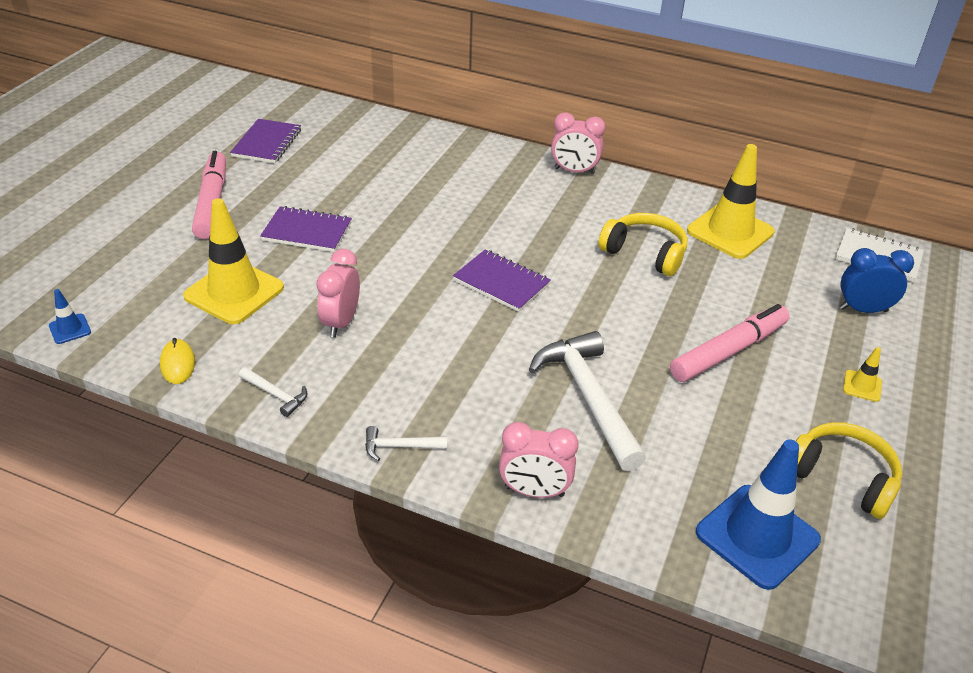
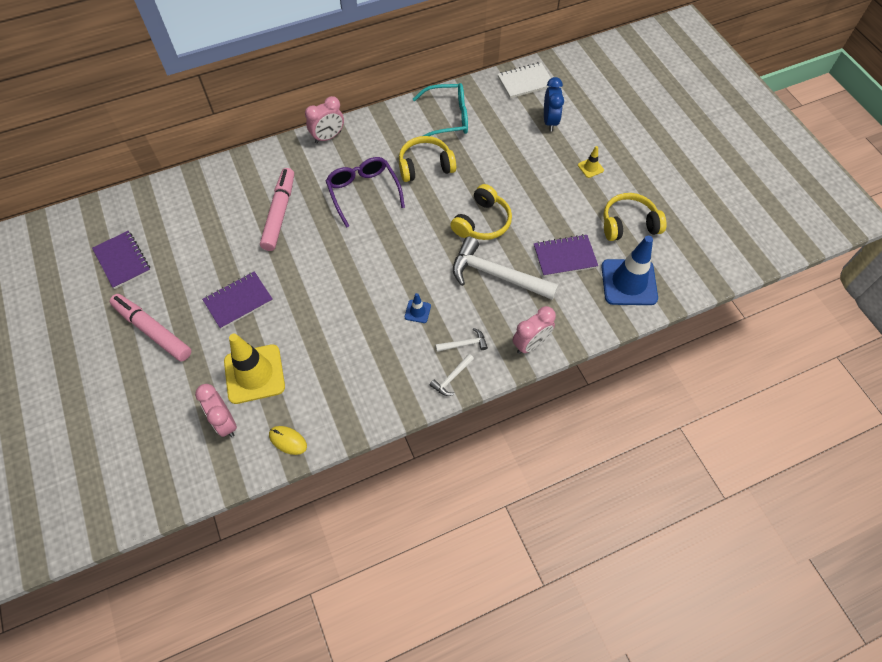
camera: 45 degrees left, 20 degrees up
blue traffic cone [49,289,91,344] -> blue traffic cone moved to [405,293,431,323]
white hammer [239,367,307,417] -> white hammer moved to [436,328,488,352]
pink clock [317,249,360,337] -> pink clock moved to [195,384,237,437]
purple notebook [453,249,551,312] -> purple notebook moved to [534,234,598,277]
pink marker [670,304,790,382] -> pink marker moved to [260,168,294,251]
yellow traffic cone [687,144,775,259] -> turquoise glasses [413,83,468,136]
blue clock [840,248,914,313] -> blue clock turned 135 degrees clockwise [544,77,564,132]
none -> purple glasses [326,157,405,228]
none -> yellow headphones [450,184,512,240]

